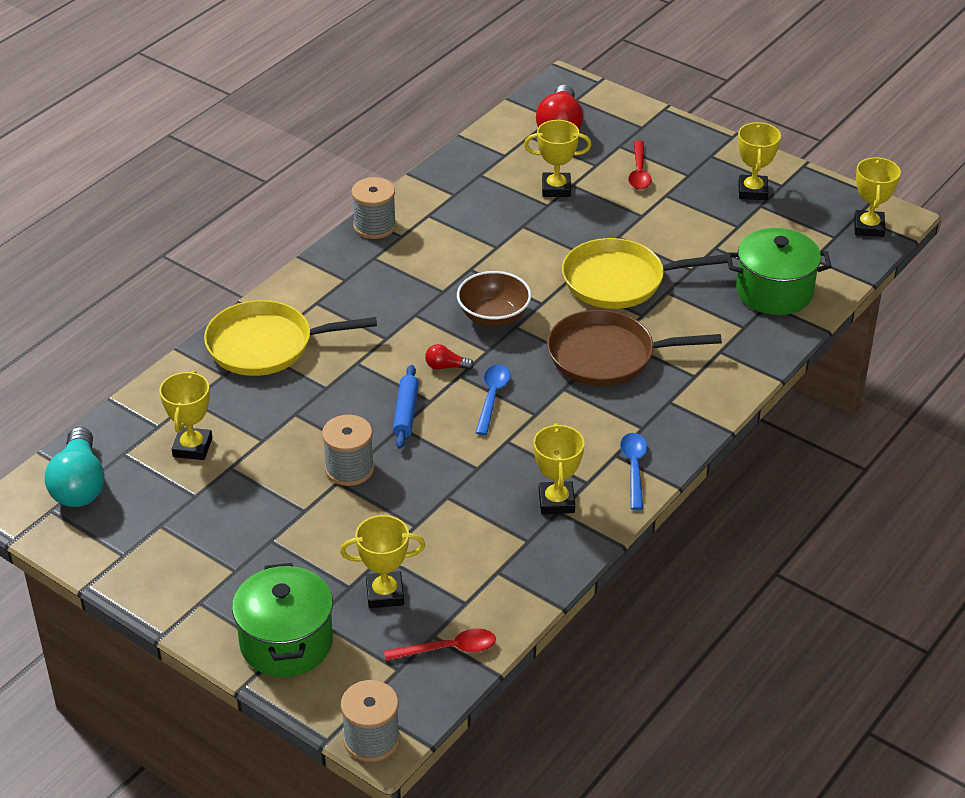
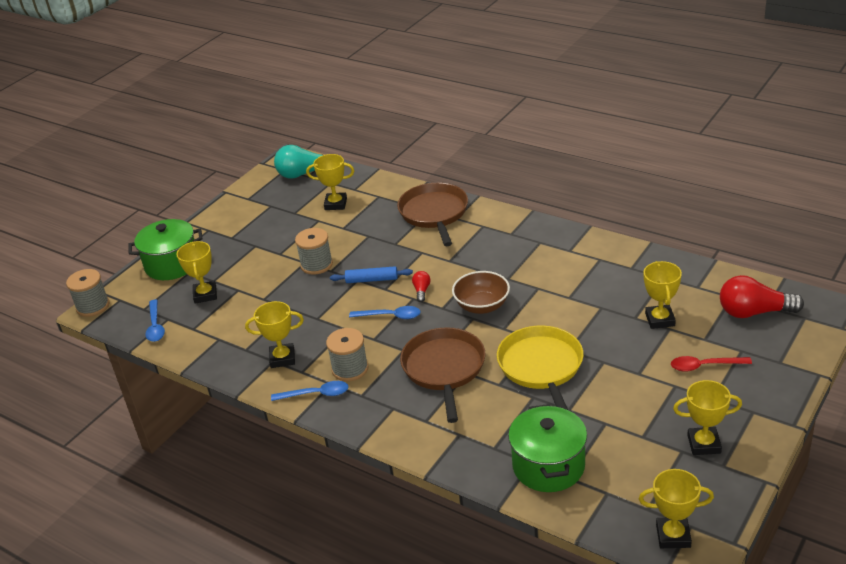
camera: 90 degrees right, 5 degrees down
yellow pan [204,300,377,376] -> brown pan [397,183,468,246]
grey spool [351,177,396,239] -> grey spool moved to [326,328,368,381]
red spoon [384,628,496,661] -> blue spoon [145,300,165,342]

